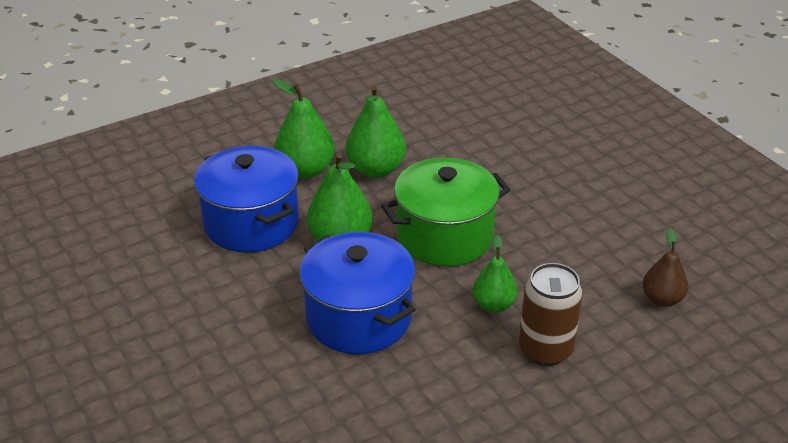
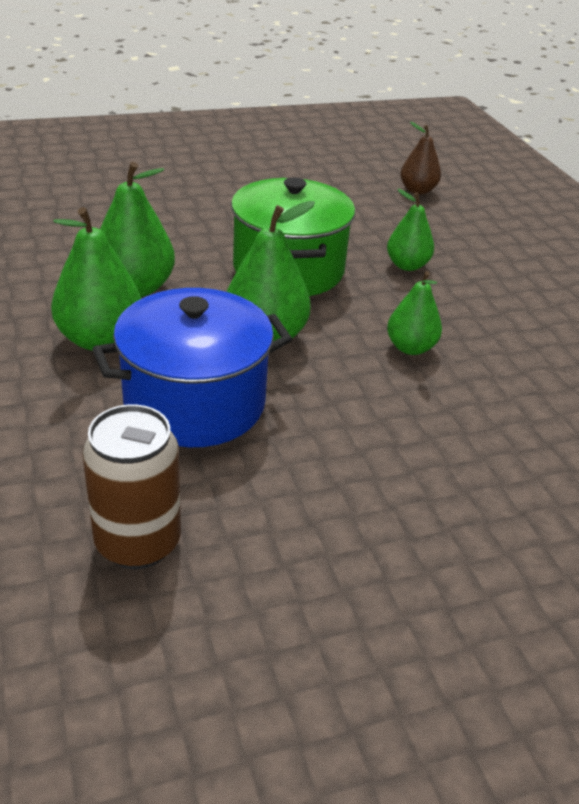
camera: 80 degrees left, 0 degrees up
blue pot [299,232,416,354] -> green pear [387,271,442,355]
brown can [519,263,583,366] -> brown can moved to [82,404,181,569]

